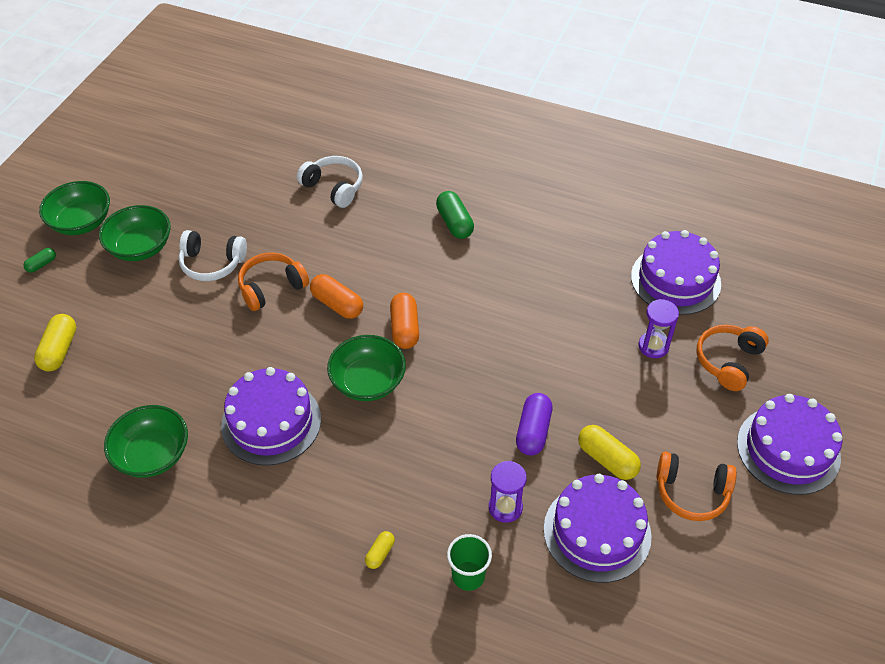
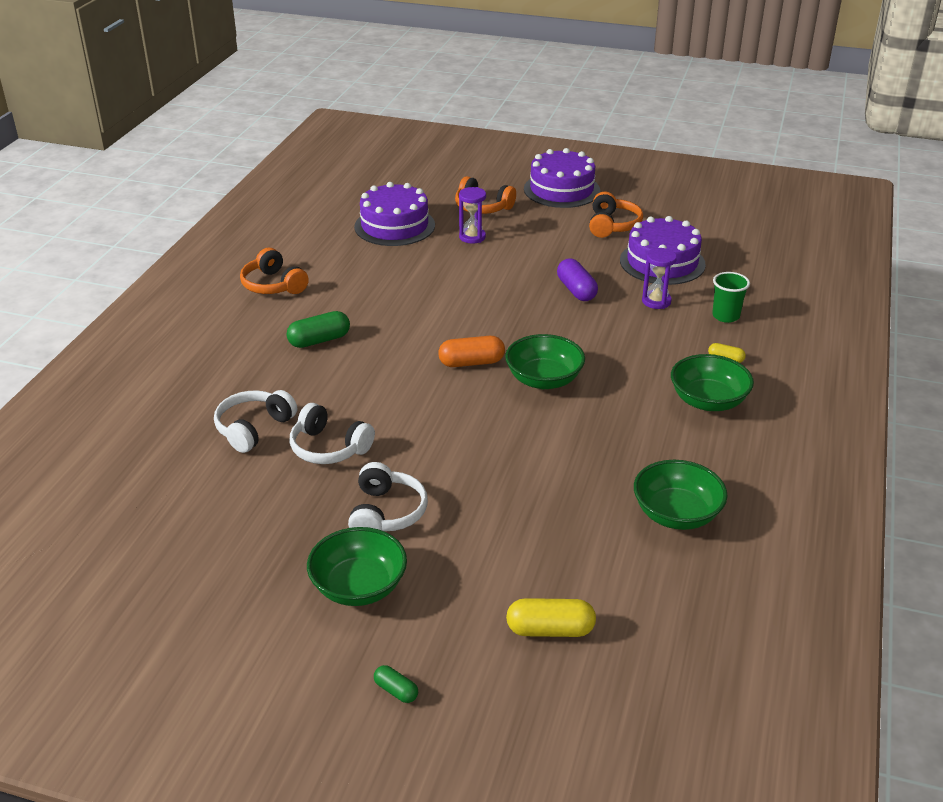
camera: 95 degrees left, 15 degrees down
green bowl [39,181,110,235] -> green bowl moved to [671,354,754,411]
purple cake [221,367,321,466] -> none
orange headphones [238,252,309,311] -> orange headphones moved to [240,248,309,294]
orange capsule [310,274,363,319] -> none
purple capsule [516,393,552,456] -> purple capsule turned 60 degrees clockwise [557,259,598,301]
yellow capsule [578,425,641,480] -> none
none -> white headphones [290,403,375,464]

